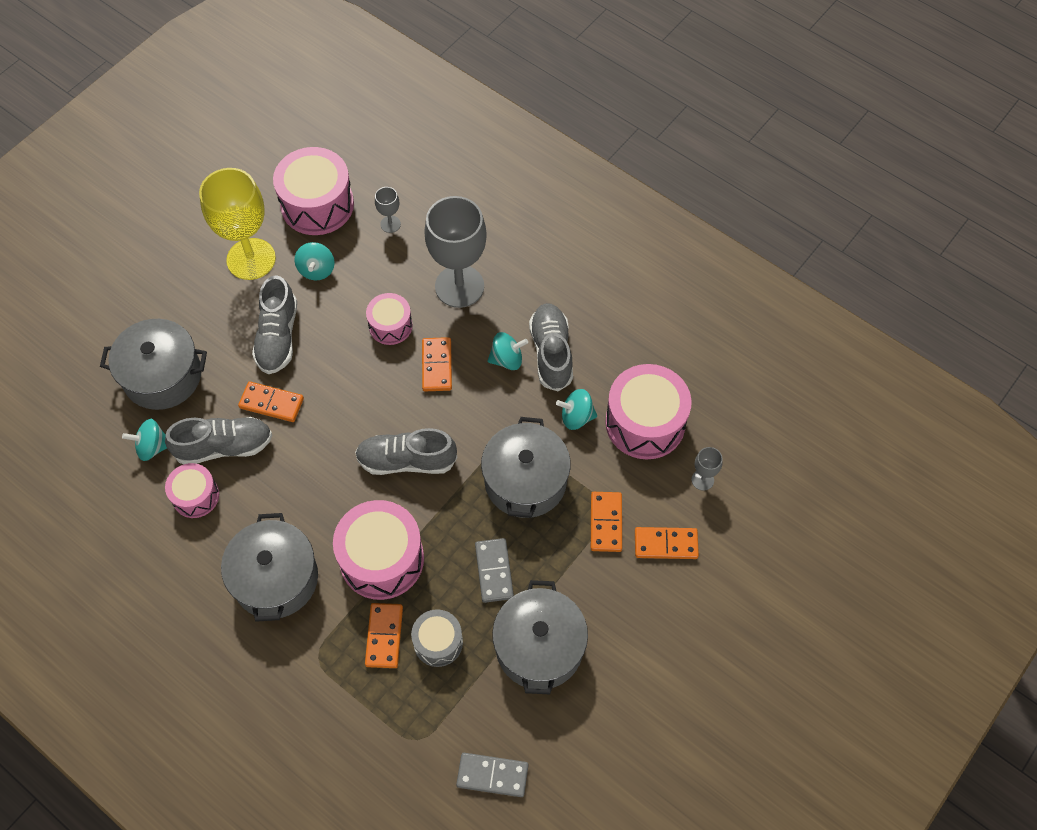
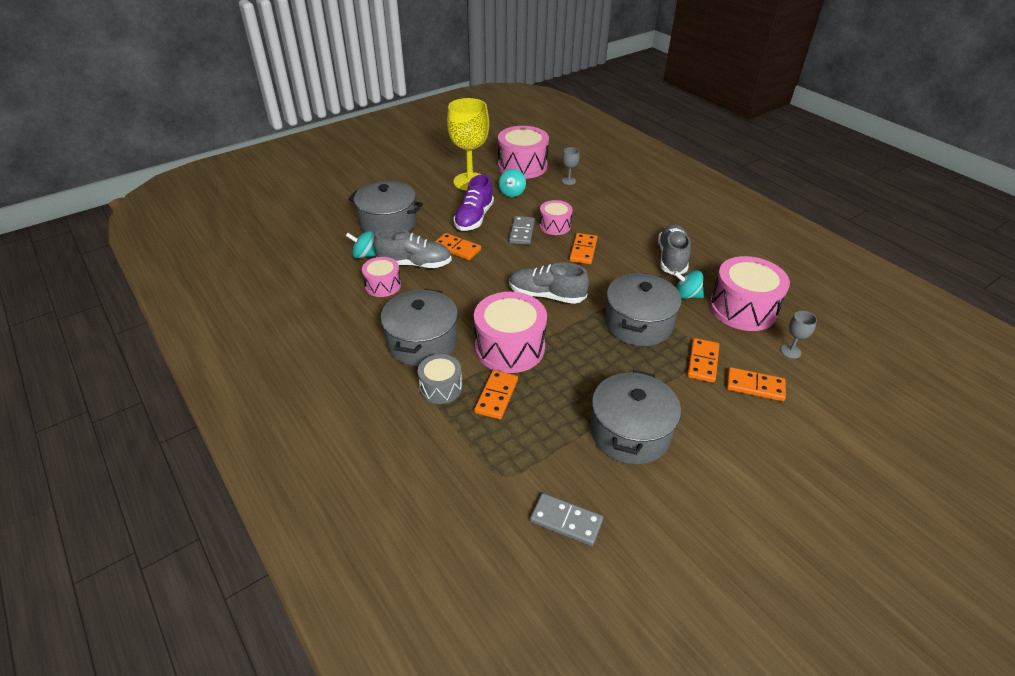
camera: 15 degrees right, 20 degrees down
grey shoe [252,275,297,374] -> purple shoe [453,175,494,231]
grey drum [411,609,463,667] -> grey drum moved to [418,354,462,404]
grey goblet [424,196,487,308] -> none
grey domino [475,538,514,603] -> grey domino moved to [509,216,535,245]
turquoise spinning top [487,332,528,370] -> none

